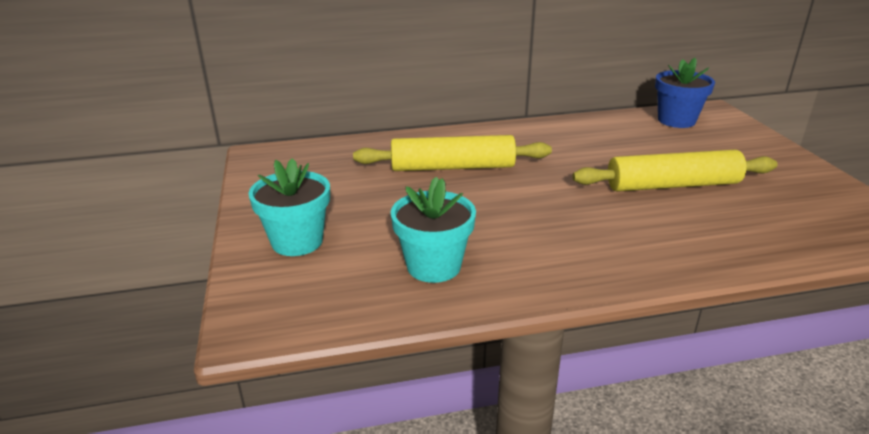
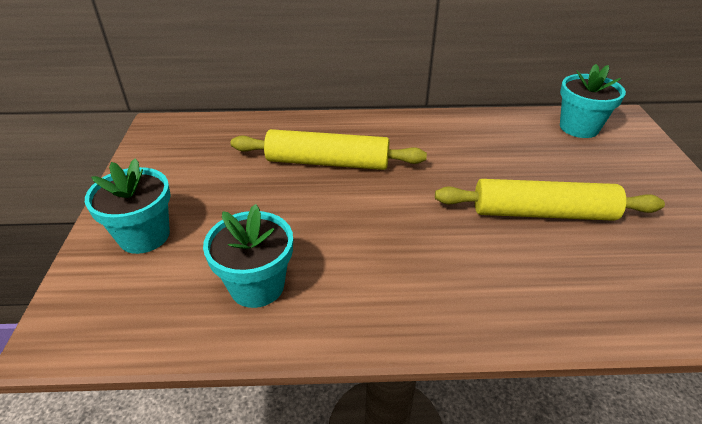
camera: 10 degrees right, 10 degrees up
blue flower pot [655,58,715,128] -> turquoise flower pot [560,64,626,138]

